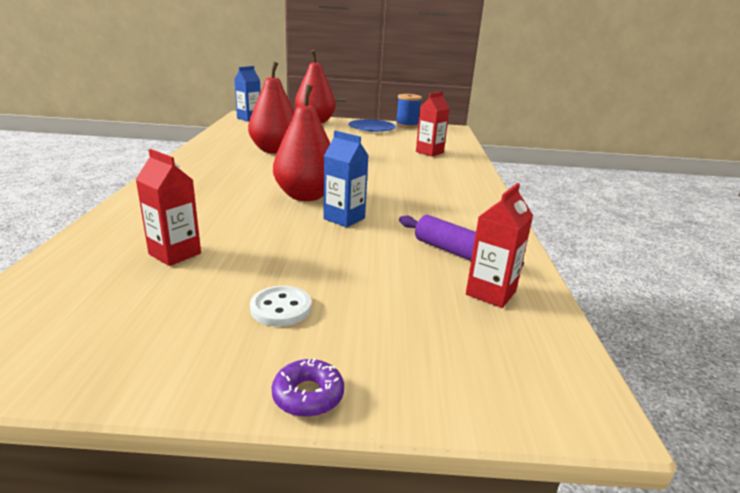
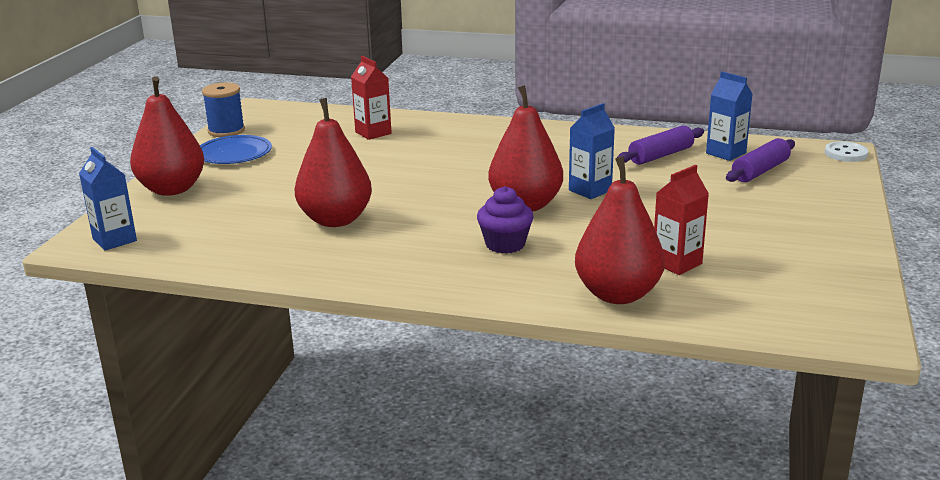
camera: 75 degrees left, 0 degrees up
white button [250,286,311,326] -> white button moved to [825,141,868,162]
purple donut [271,358,344,417] -> none
red carton [466,183,533,308] -> blue carton [706,71,753,161]
none -> purple cupcake [477,186,534,254]
none -> red pear [575,156,665,304]
none -> purple rolling pin [726,138,795,182]

